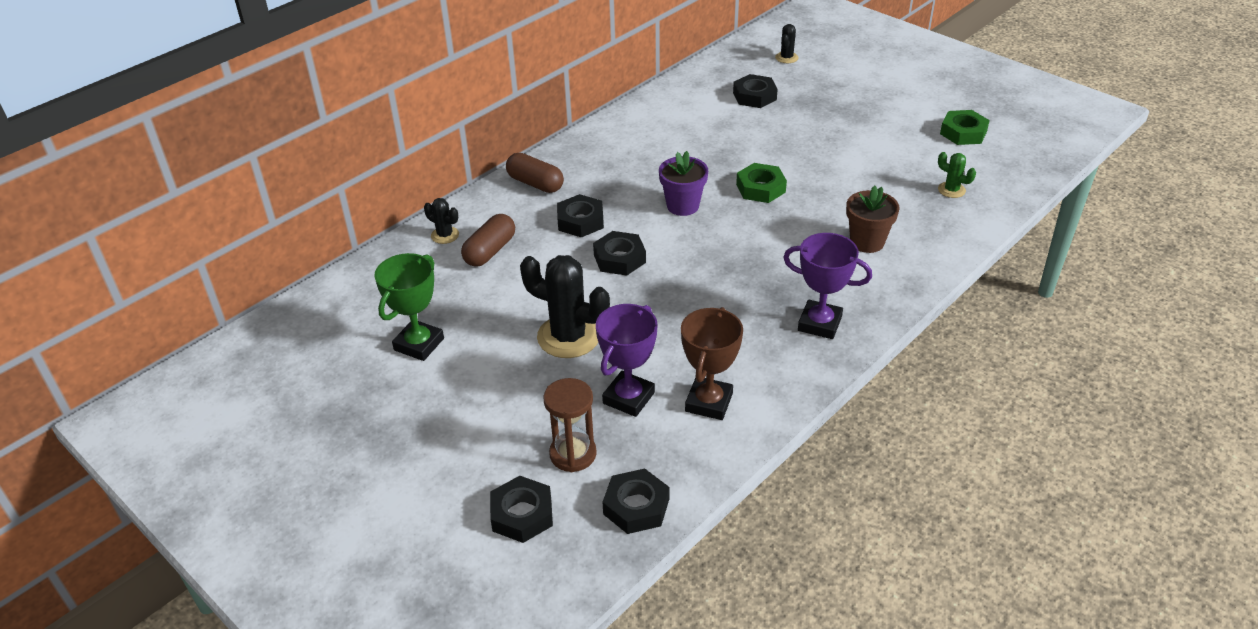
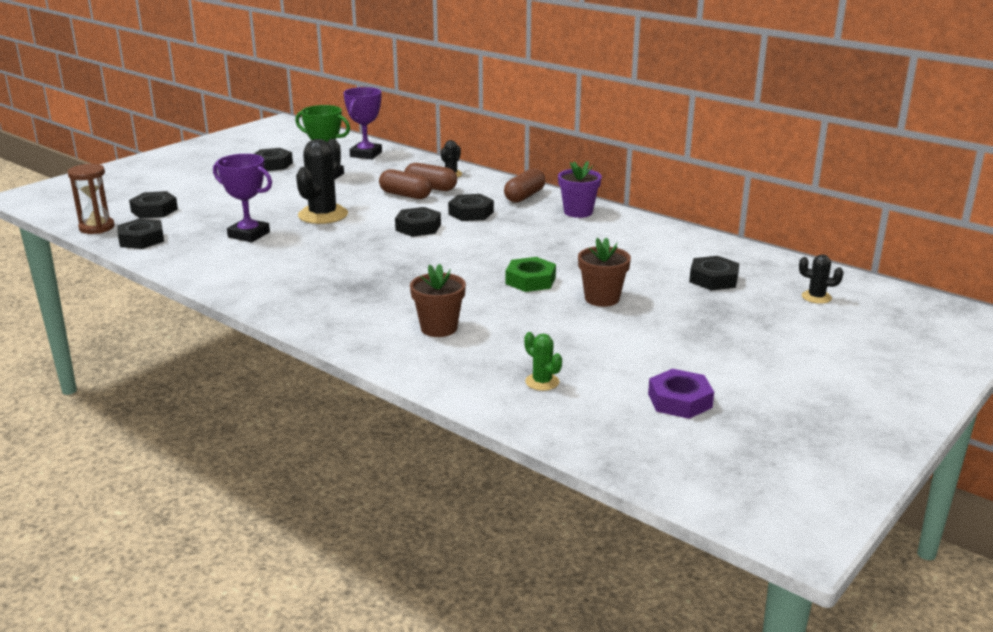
camera: 85 degrees right, 15 degrees down
brown hourglass [543,378,597,472] -> brown hourglass moved to [68,164,115,234]
purple flower pot [659,151,708,216] -> purple flower pot moved to [558,161,602,218]
brown trophy [681,307,743,420] -> none
purple trophy [783,233,872,339] -> purple trophy moved to [343,87,382,159]
green cactus [938,152,976,198] -> green cactus turned 75 degrees counterclockwise [524,332,562,391]
green nut [940,110,990,145] -> purple nut [648,369,714,419]
none -> black nut [254,148,293,171]
none -> brown capsule [379,169,432,199]
none -> brown flower pot [578,237,631,307]

